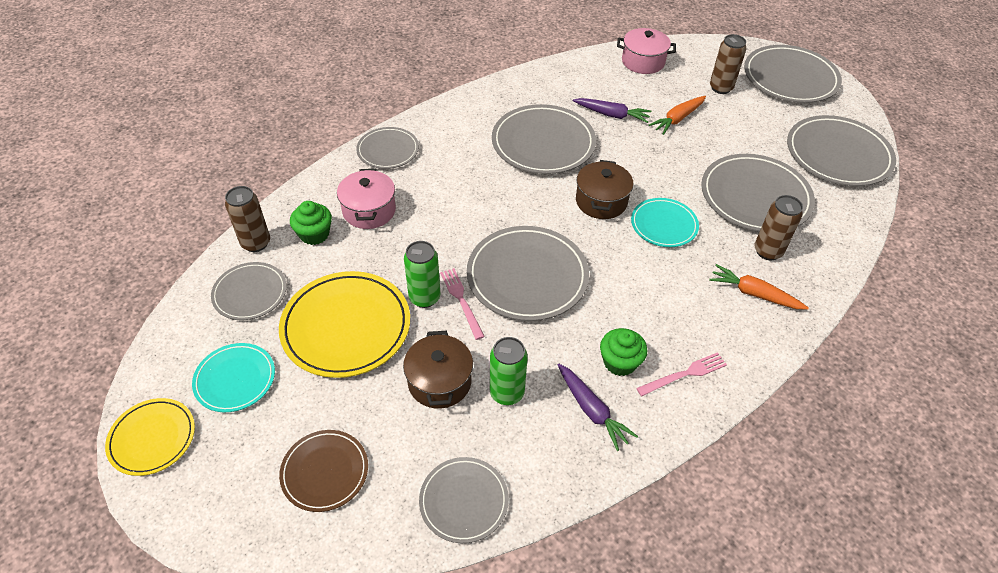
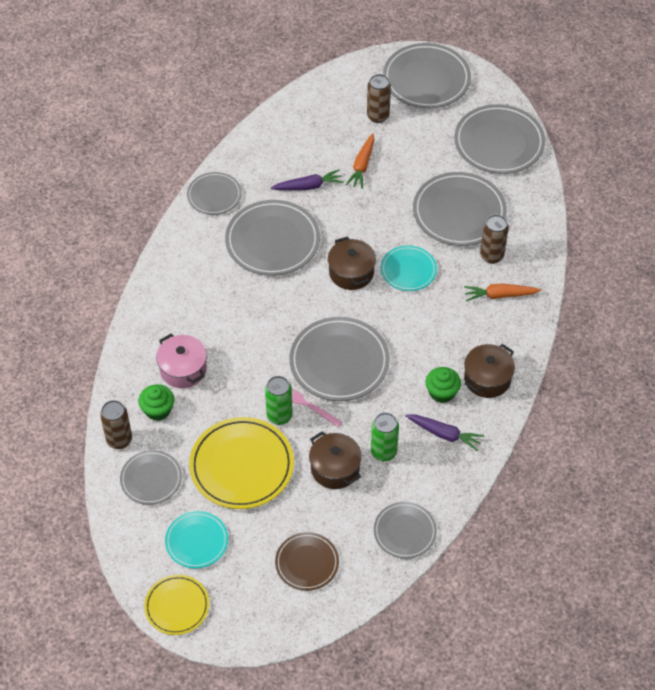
camera: 30 degrees left, 5 degrees up
grey plate [356,127,419,169] -> grey plate moved to [187,172,242,215]
pink pot [617,28,676,74] -> none
pink fork [636,352,727,396] -> brown pot [464,344,515,398]

